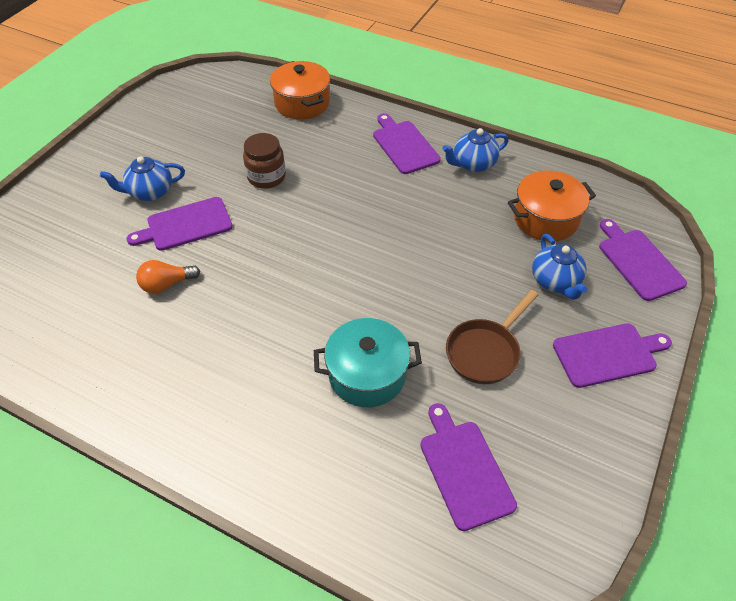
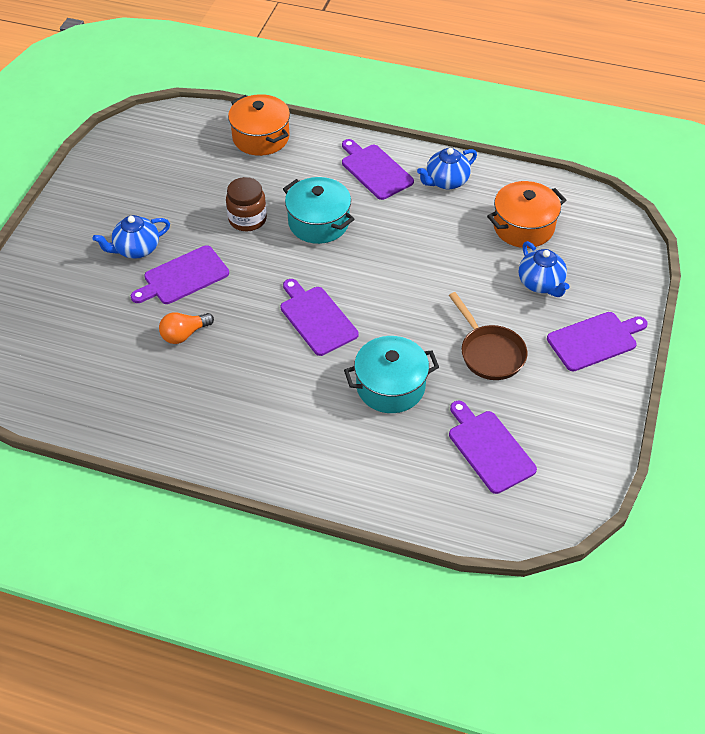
camera: 10 degrees left, 0 degrees up
brown pan [446,290,538,384] -> brown pan turned 60 degrees counterclockwise [449,292,527,380]
purple cutting board [599,219,687,301] -> purple cutting board moved to [281,279,358,356]
none -> turquoise pot [283,177,354,244]

